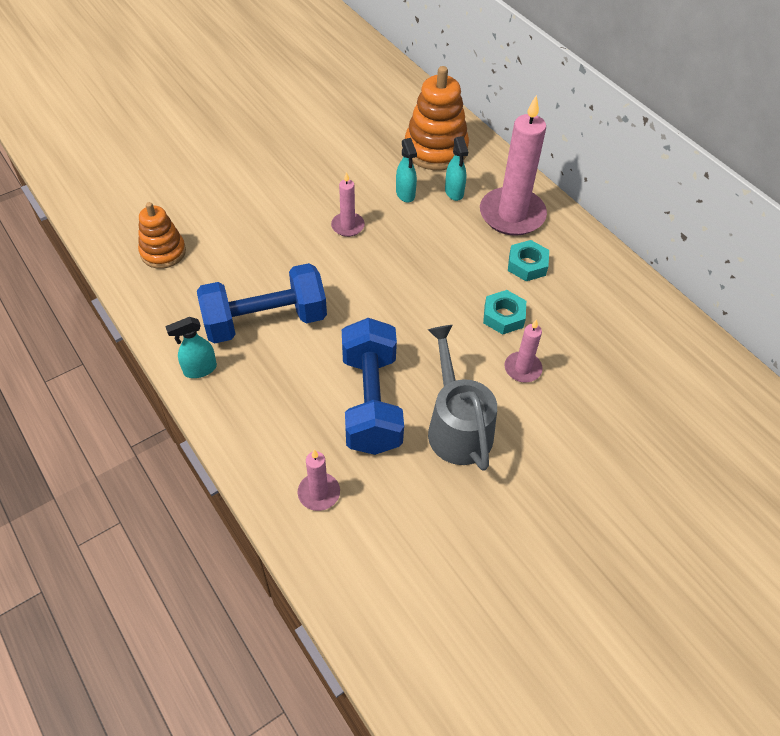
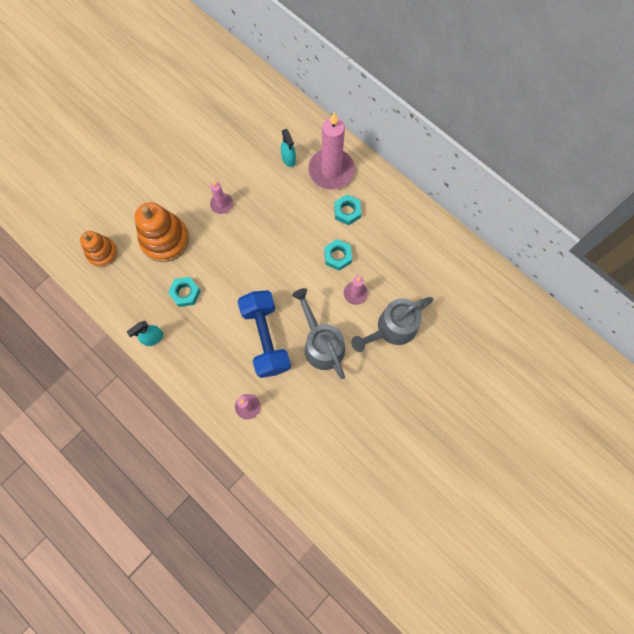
camera: 10 degrees left, 20 degrees up
blue dumbbell [197,263,327,344] -> turquoise nut [168,277,201,307]
turquoise spray bottle [396,138,417,203] -> none
orange stacking toy [405,66,469,170] -> orange stacking toy moved to [135,202,189,262]
none -> grey watering can [351,297,433,352]

